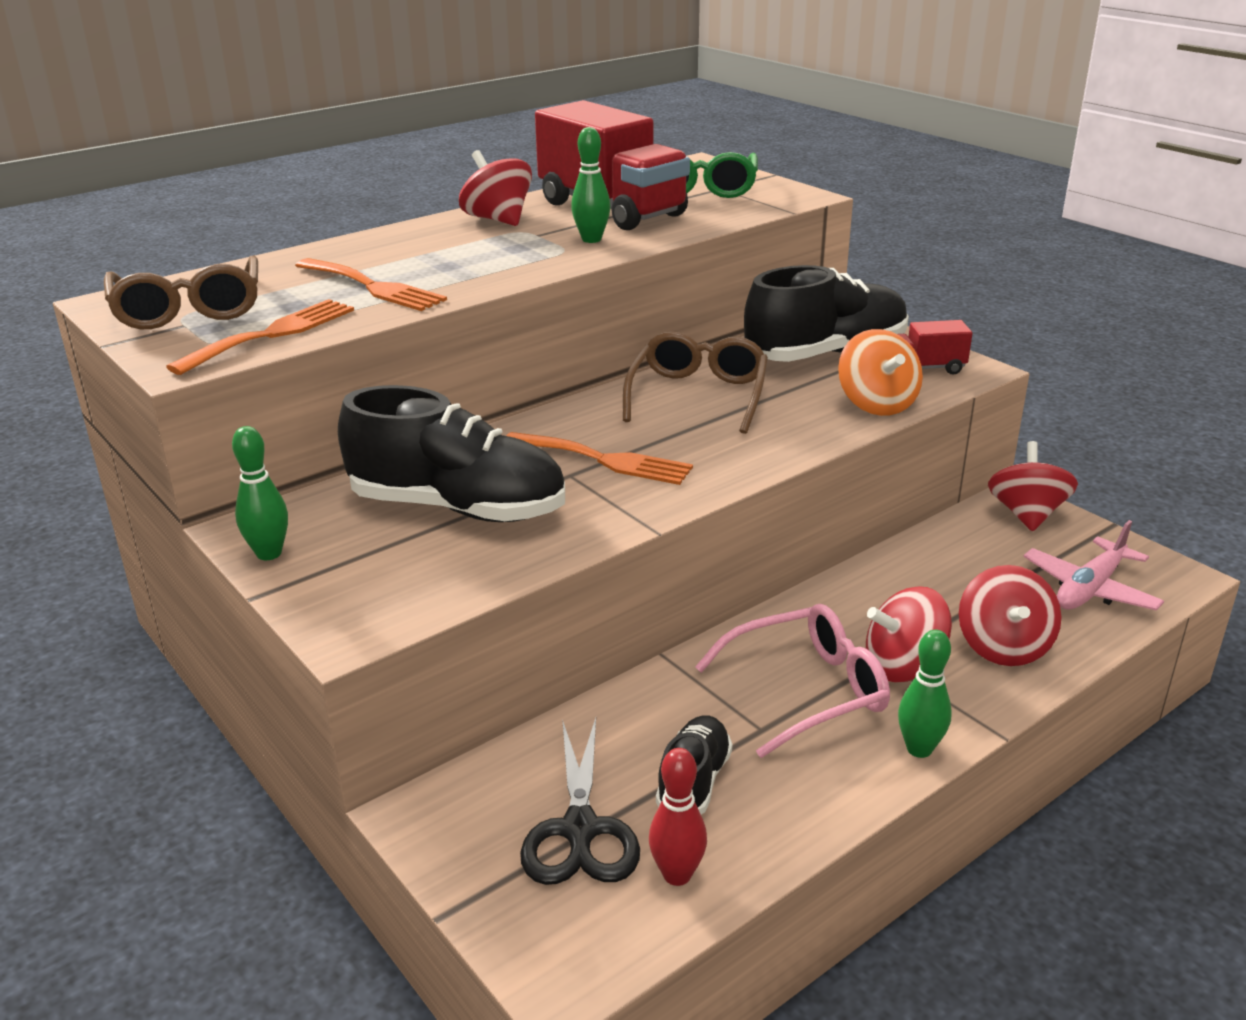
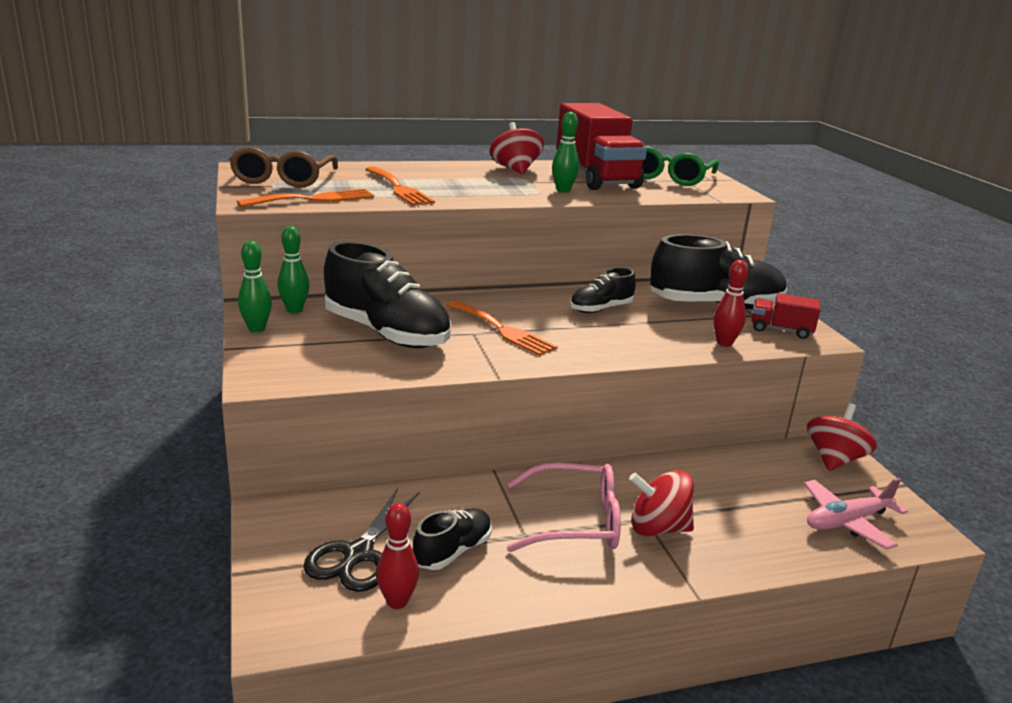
camera: 20 degrees right, 5 degrees down
brown glasses [623,332,768,434] -> black shoe [570,268,636,313]
orange spinning top [838,329,923,416] -> red bowling pin [714,260,749,347]
green bowling pin [898,630,952,758] -> green bowling pin moved to [277,226,309,313]
red spinning top [959,565,1061,666] -> none

